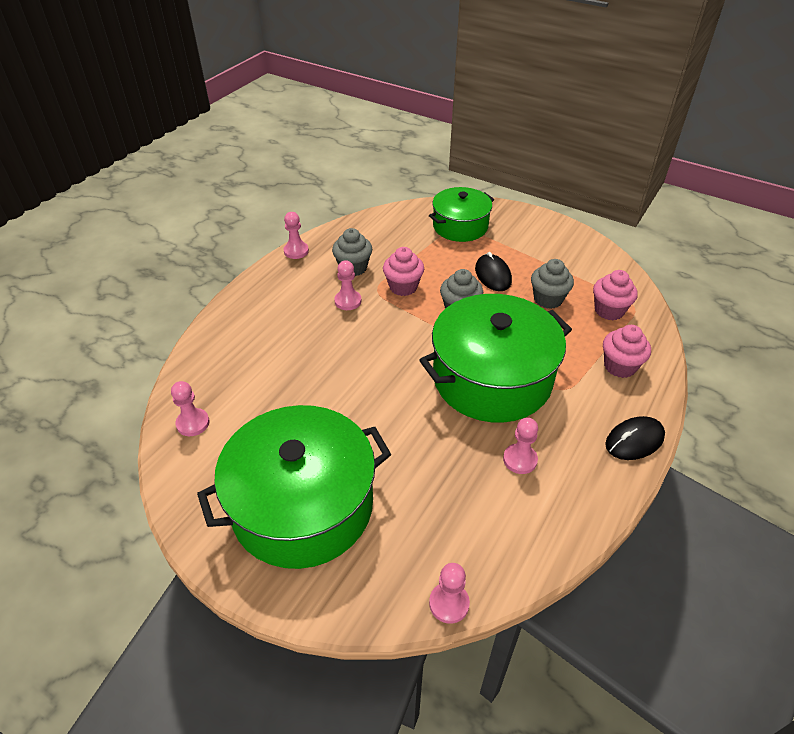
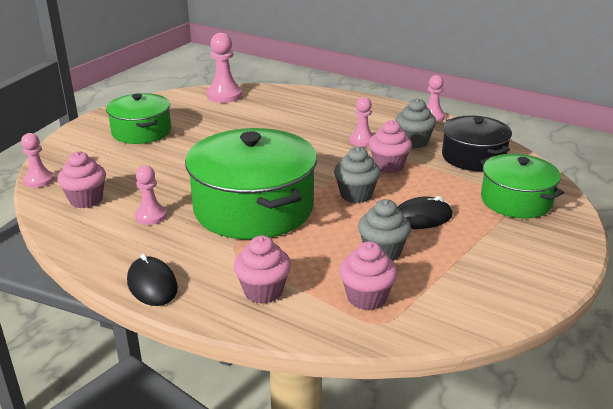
camera: 90 degrees right, 15 degrees down
pink pawn [171,381,209,436] -> pink pawn [207,33,242,103], size x1.56
green pot [197,405,391,569] -> green pot [106,93,171,144], size x0.59
none -> pink cupcake [57,151,106,208]
none -> black pot [442,116,512,171]

